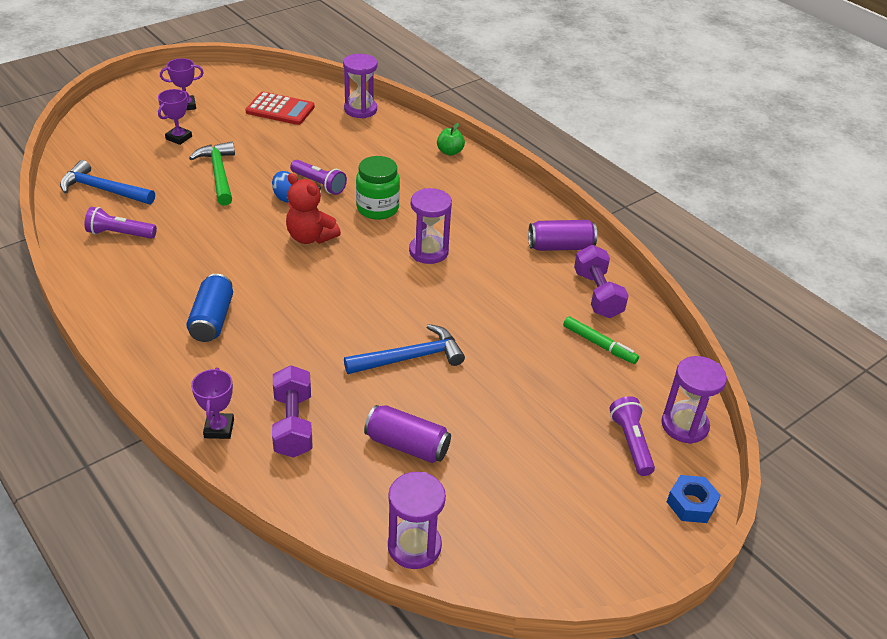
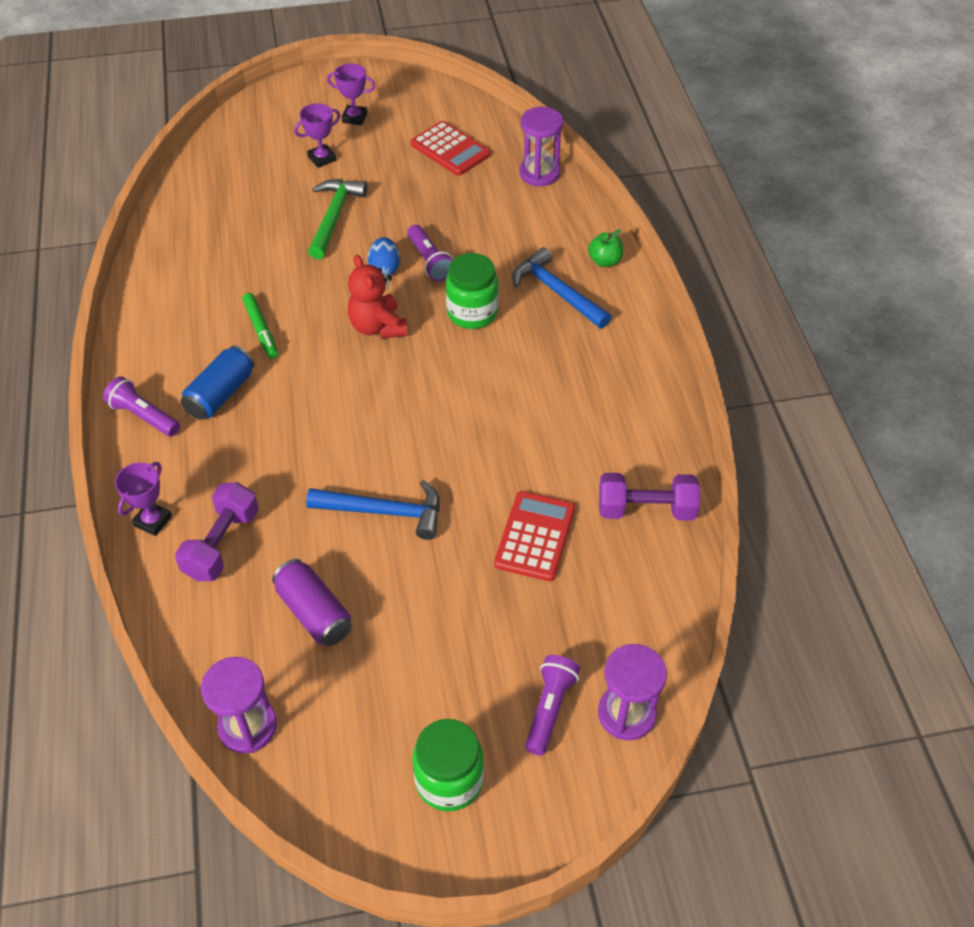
camera: 30 degrees right, 10 degrees up
blue hammer [60,160,155,204] -> blue hammer moved to [512,247,611,328]
purple flashlight [85,207,157,239] -> purple flashlight moved to [103,377,180,437]
purple hourglass [409,188,452,264] -> none
purple can [528,220,597,251] -> none
green marker [563,317,639,364] -> green marker moved to [242,293,278,359]
purple dumbbell [574,245,629,318] -> purple dumbbell turned 75 degrees clockwise [599,473,700,521]
blue nut [667,475,721,523] -> none
none -> green jar [412,719,484,811]
none -> red calculator [494,491,575,581]

